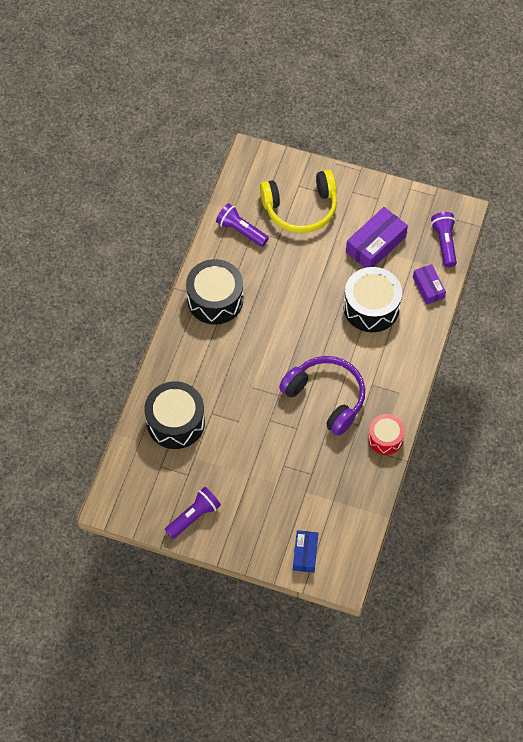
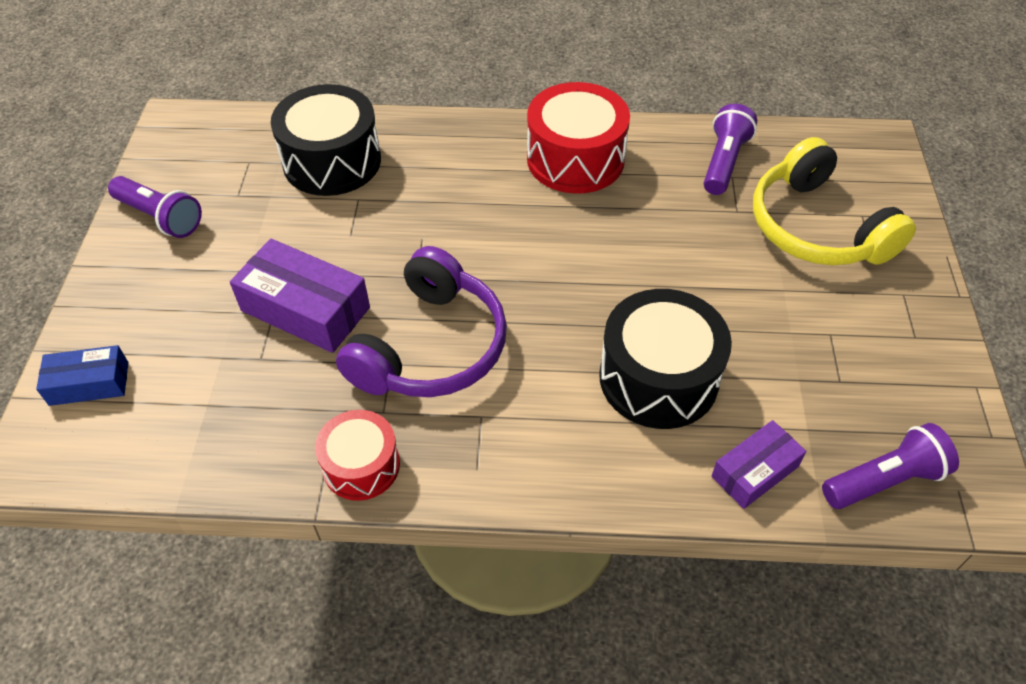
camera: 75 degrees right, 10 degrees down
black drum [186,259,243,325] -> red drum [527,82,630,194]
purple box [346,207,408,268] -> purple box moved to [230,239,370,353]

